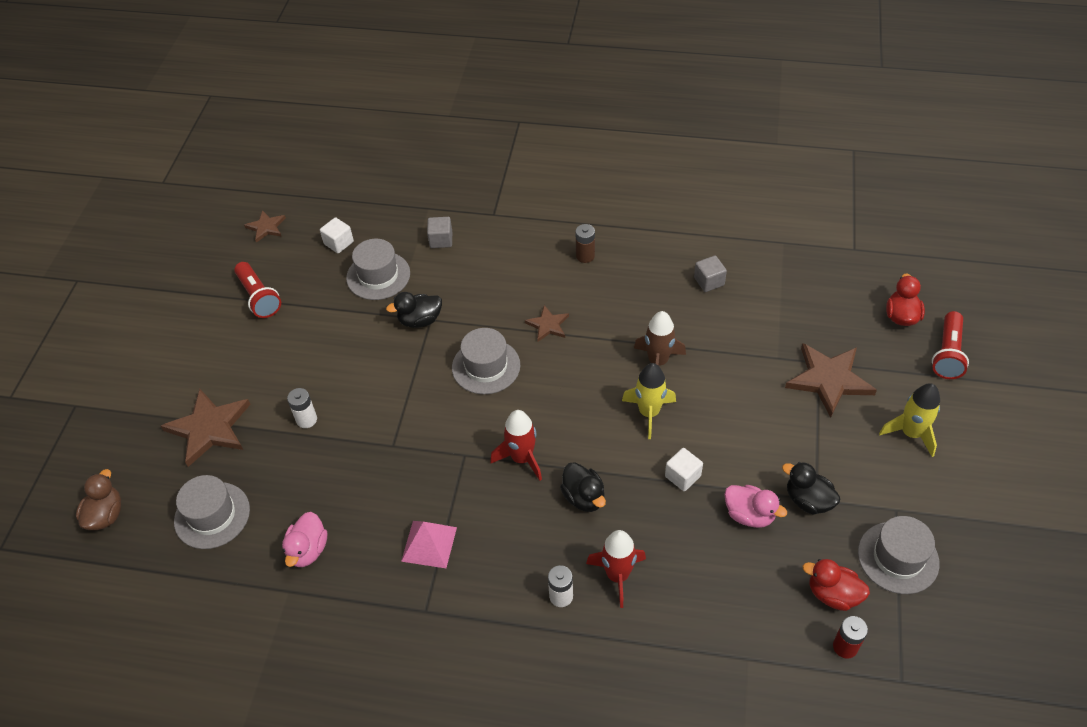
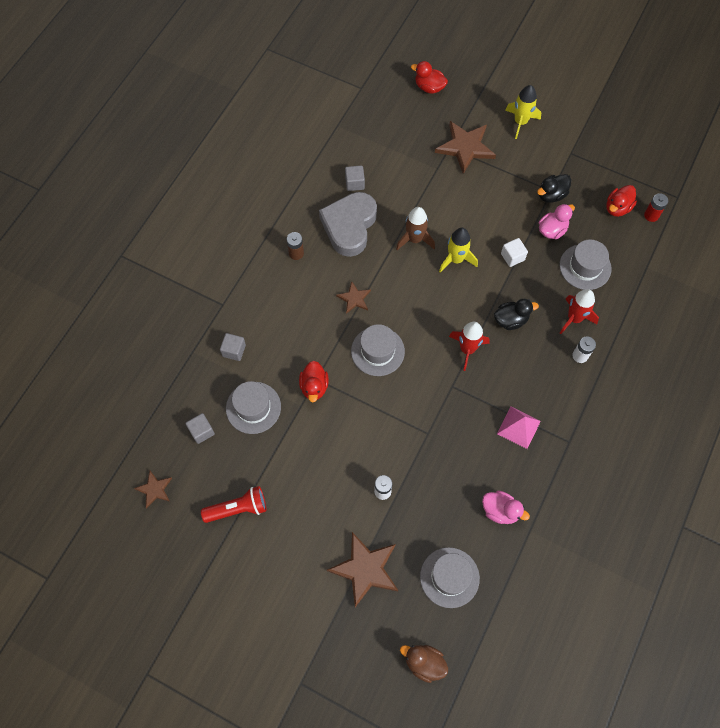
camera: 75 degrees left, 15 degrees up
white cube [320,217,354,253] -> grey cube [186,413,215,444]
black duck [386,292,442,328] -> red duck [299,361,329,402]
grey hat [858,516,940,594] -> grey hat moved to [560,239,611,290]
red flashlight [932,311,969,379] -> none
none -> grey heart [319,192,377,257]

